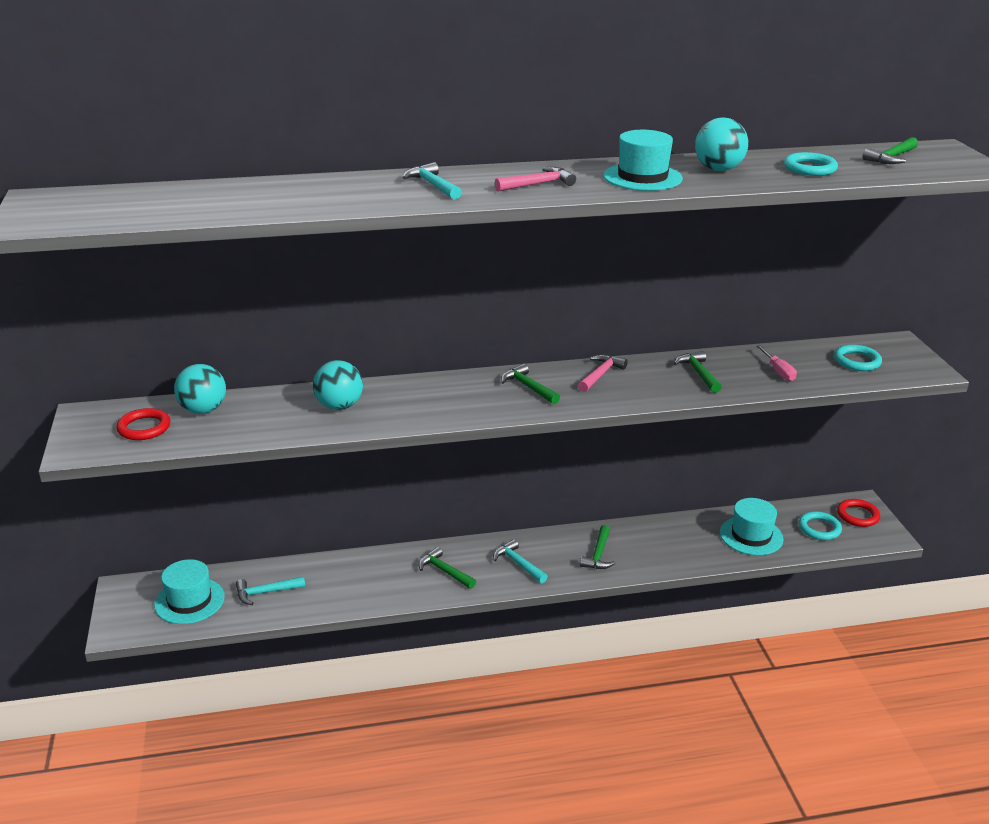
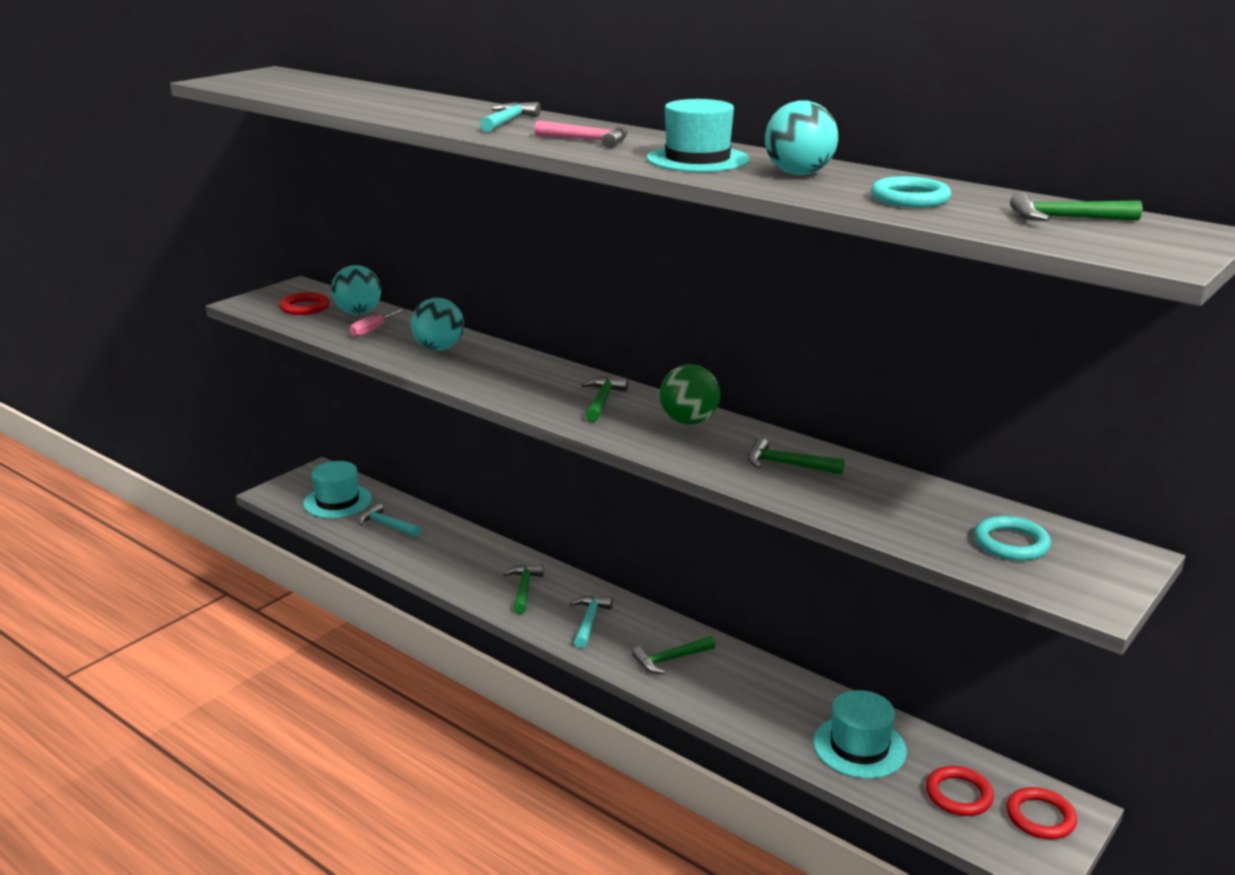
camera: 50 degrees right, 5 degrees down
pink hammer [578,354,628,392] -> green ball [660,364,720,425]
green hammer [674,351,722,393] -> green hammer turned 105 degrees counterclockwise [748,438,845,475]
pink screwdriver [757,345,797,381] -> pink screwdriver moved to [350,308,406,337]
turquoise ring [799,511,842,540] -> red ring [926,766,994,816]

